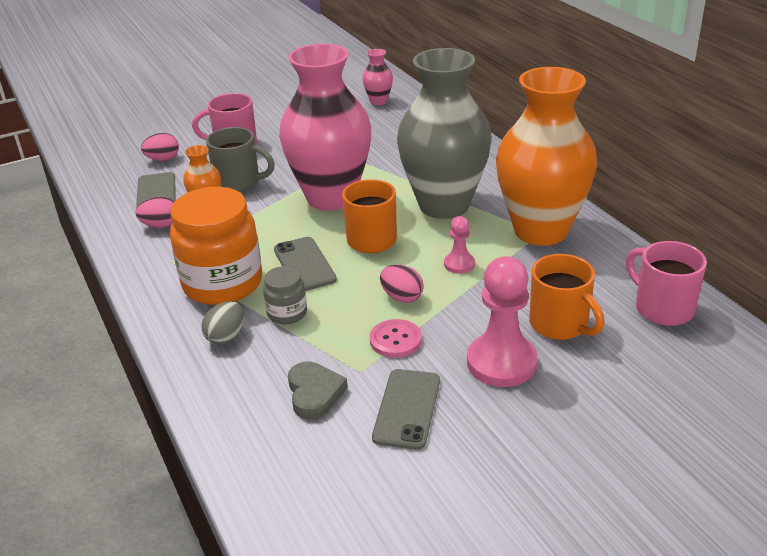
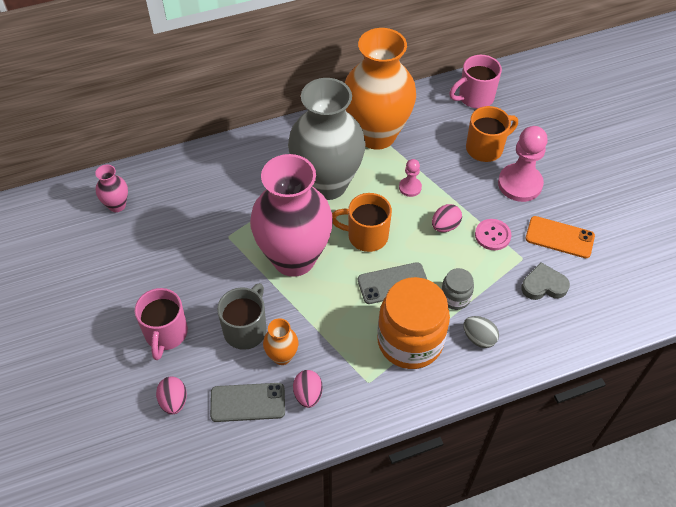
camera: 85 degrees left, 20 degrees up
grey phone [372,369,440,450] -> orange phone [525,216,595,258]

